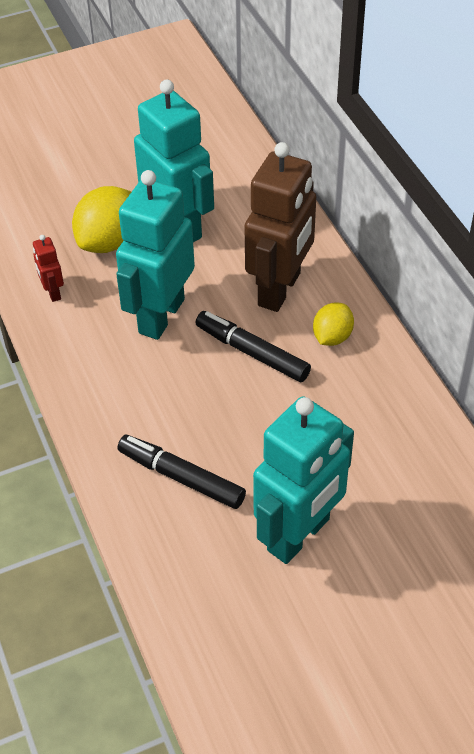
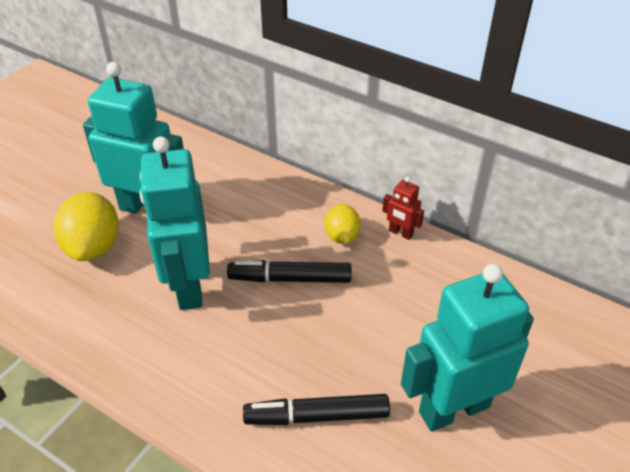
camera: 35 degrees left, 5 degrees down
red robot [33,235,64,302] -> red robot moved to [382,177,424,240]
brown robot [245,142,316,312] -> none
turquoise robot [253,397,354,564] -> turquoise robot turned 120 degrees counterclockwise [401,264,534,432]

